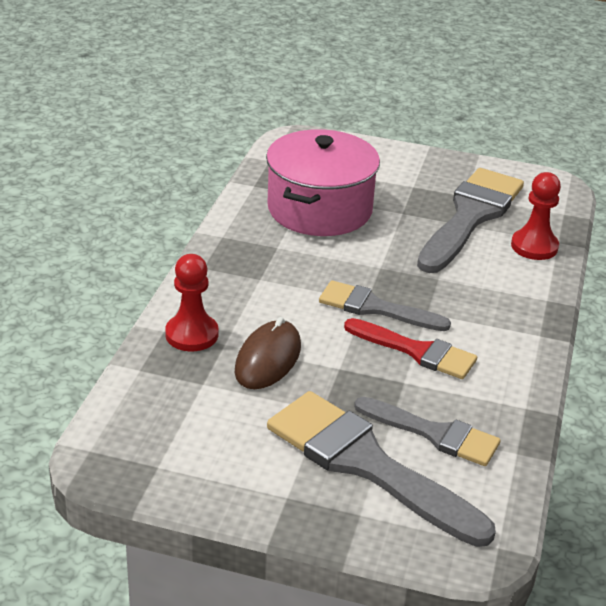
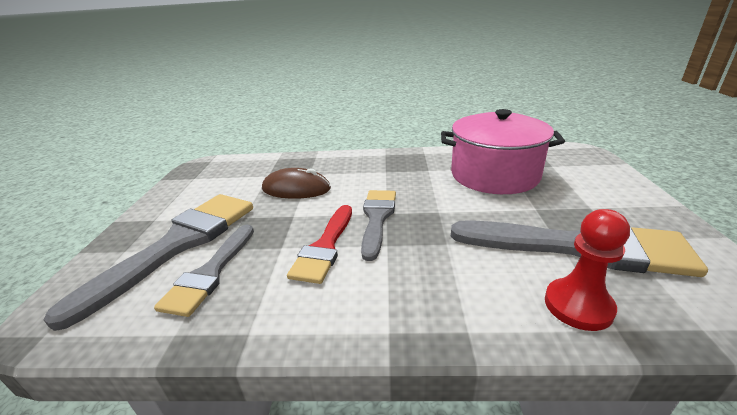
camera: 80 degrees right, 5 degrees down
red pawn [165,254,218,351] -> none

